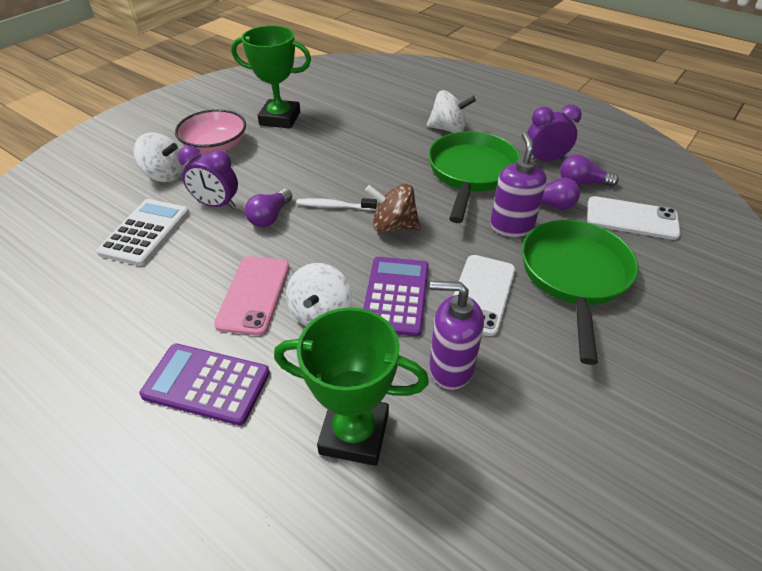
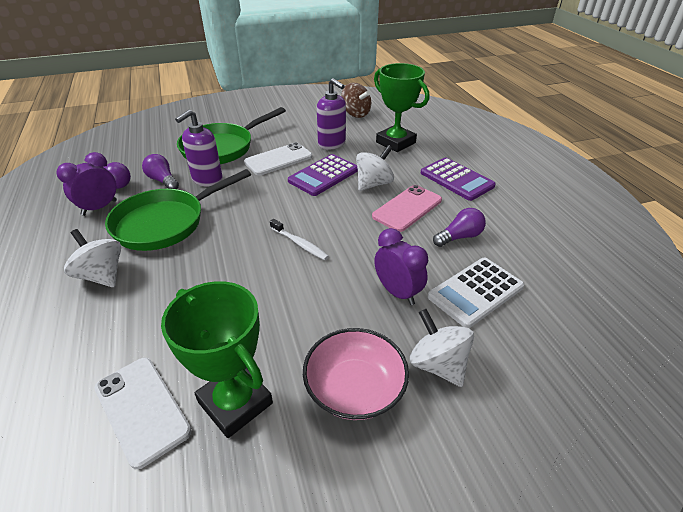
camera: 145 degrees left, 5 degrees down
purple light bulb [245,189,292,227] -> purple light bulb moved to [433,208,486,247]
brown spinning top [365,184,421,232] -> brown spinning top moved to [341,82,371,118]
purple clock [527,104,582,161] -> purple clock turned 105 degrees clockwise [56,152,117,216]
white phone [587,196,681,240] -> white phone moved to [94,358,192,469]

